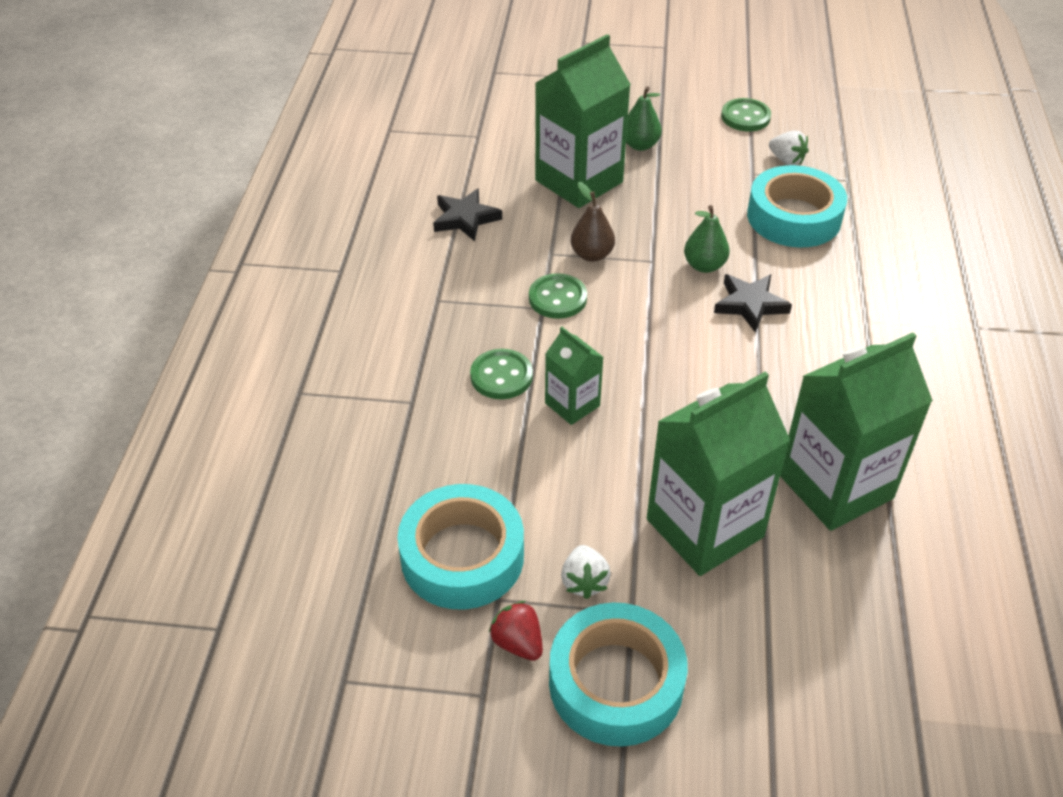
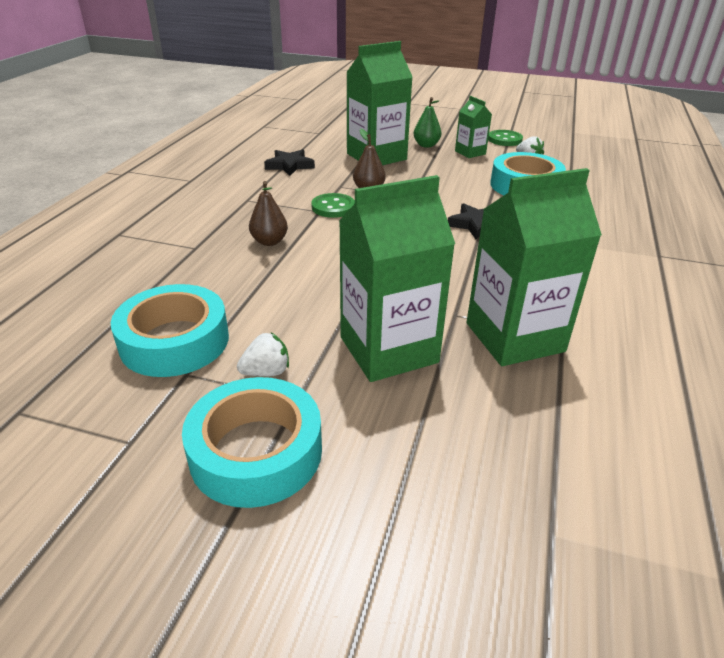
camera: 10 degrees right, 10 degrees down
green button [470,349,533,399] -> brown pear [249,181,288,246]
red strawberry [489,601,543,661] -> none
green carton [545,327,603,425] -> green carton moved to [455,96,492,158]
white strawberry [561,545,611,599] -> white strawberry turned 120 degrees counterclockwise [237,333,289,376]
green pear [684,205,730,273] -> none

